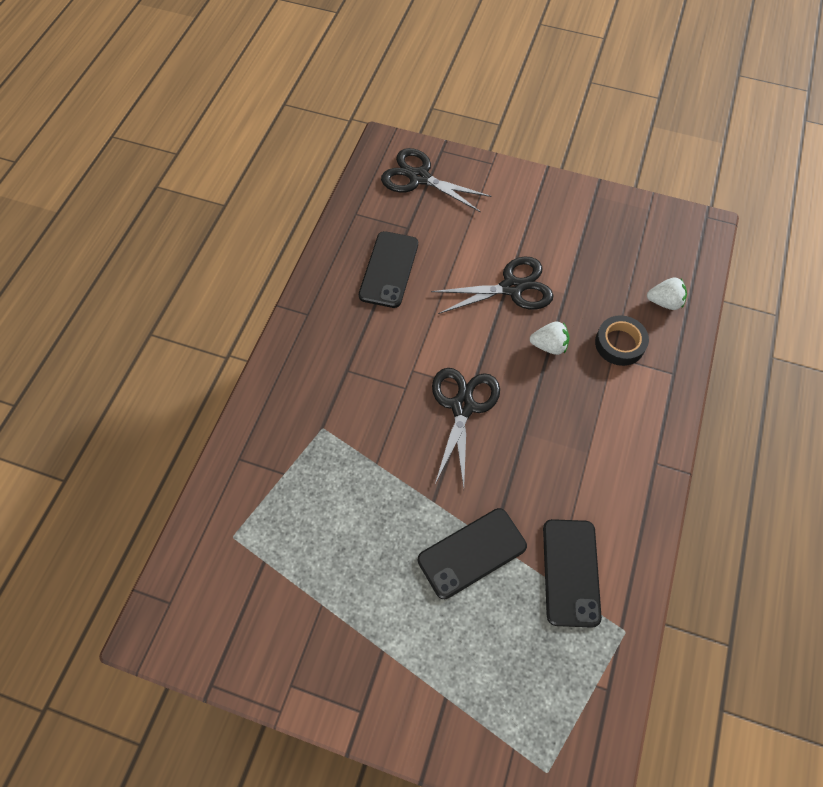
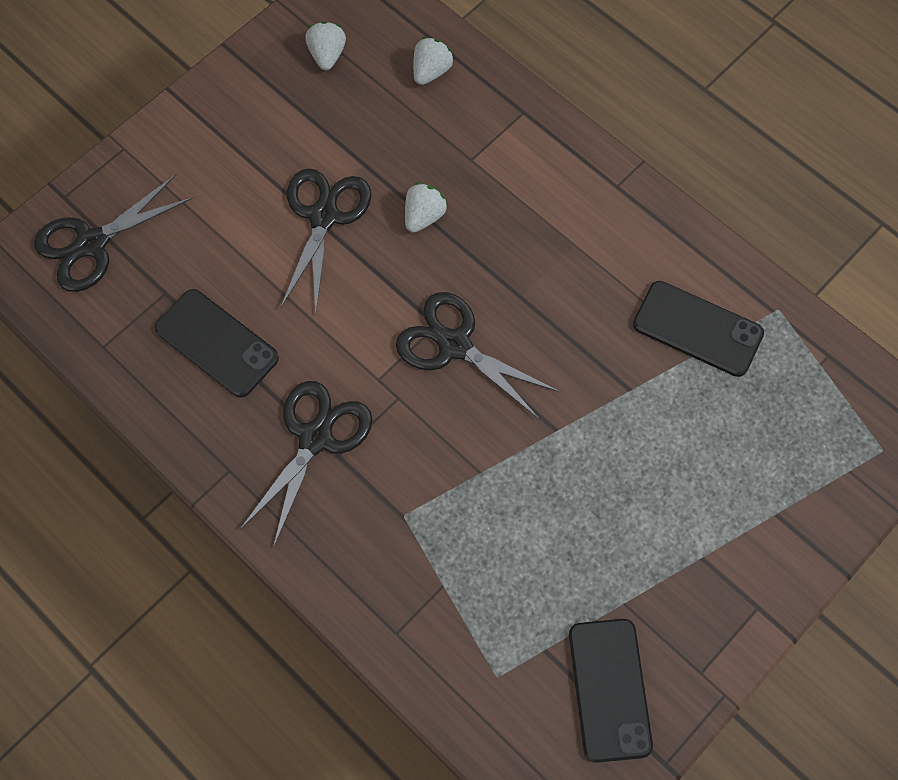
camera: 65 degrees left, 5 degrees up
black phone [418,508,527,599] -> black phone moved to [569,619,653,763]
black tape [595,315,649,366] -> none
none -> black scissors [240,381,373,548]
none -> white strawberry [305,22,346,70]

